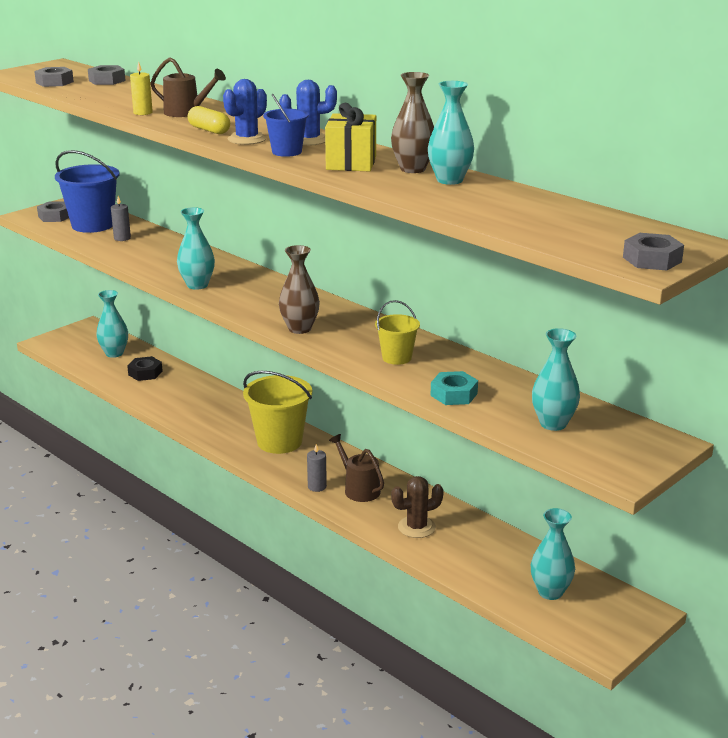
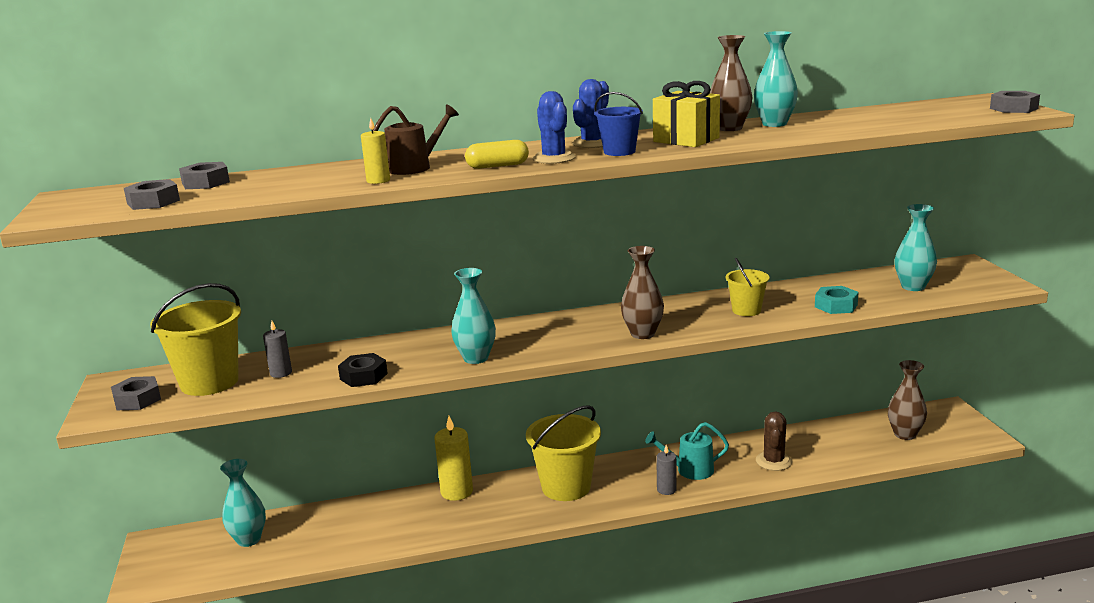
camera: 55 degrees left, 5 degrees down
blue bucket [55,150,120,233] -> yellow bucket [150,283,241,396]
black nut [127,356,163,381] -> black nut moved to [338,353,388,387]
brown watering can [329,434,384,502] -> turquoise watering can [645,422,729,480]
turquoise vase [531,508,575,600] -> brown vase [888,360,927,440]
none -> yellow candle [434,416,473,501]

